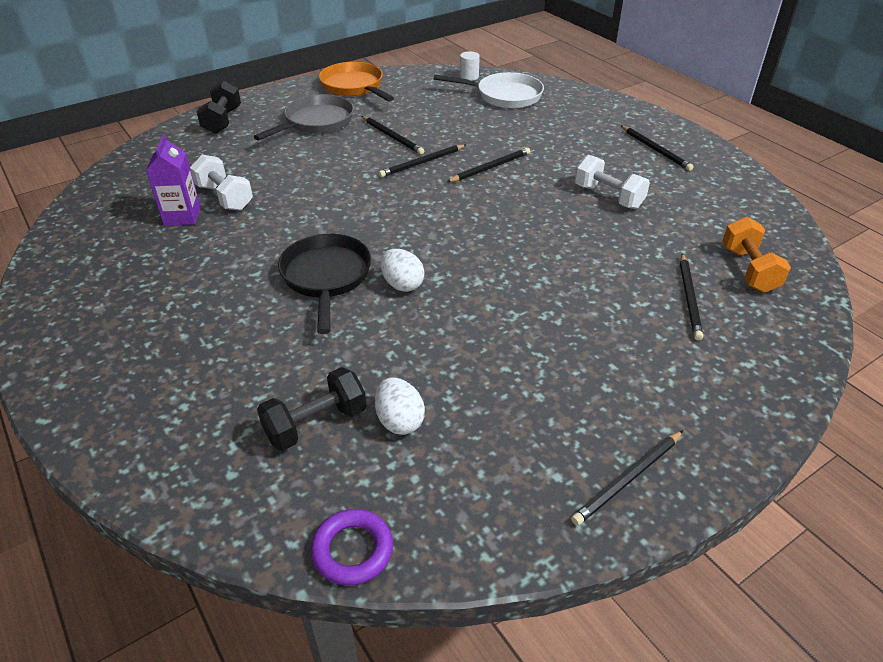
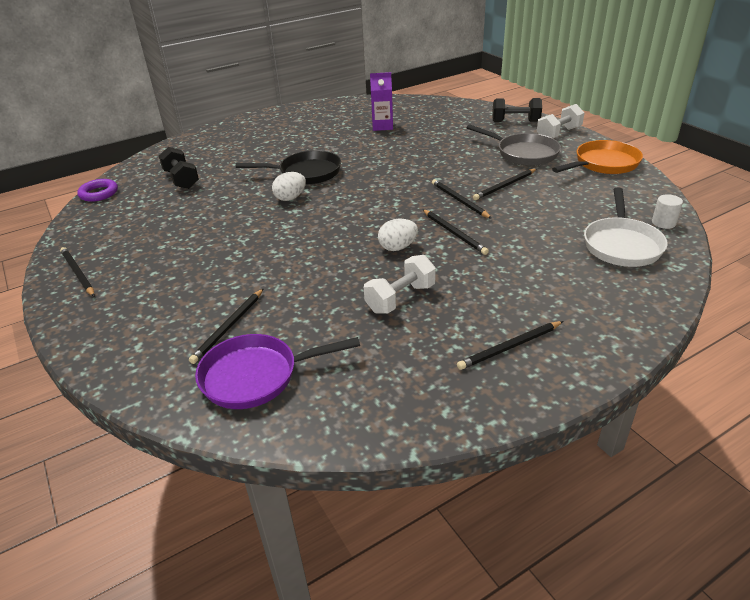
camera: 95 degrees right, 5 degrees down
white dumbbell [190,155,253,211] -> white dumbbell moved to [537,104,584,138]
white egg [375,377,425,435] -> white egg moved to [378,219,418,251]
black pencil [680,253,703,340] -> black pencil turned 75 degrees counterclockwise [189,288,264,364]
orange dumbbell [722,217,791,293] -> purple pan [195,334,360,409]

